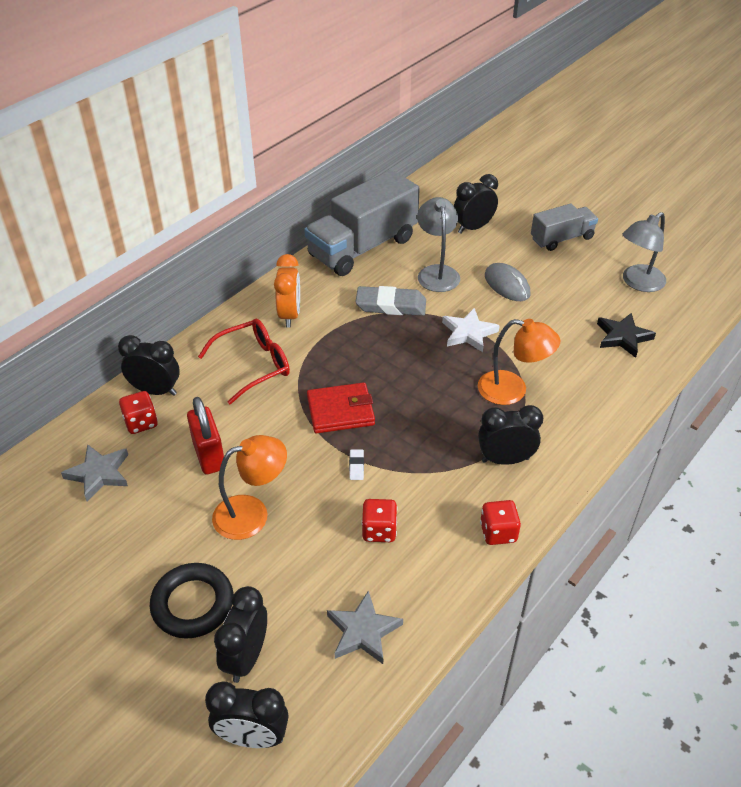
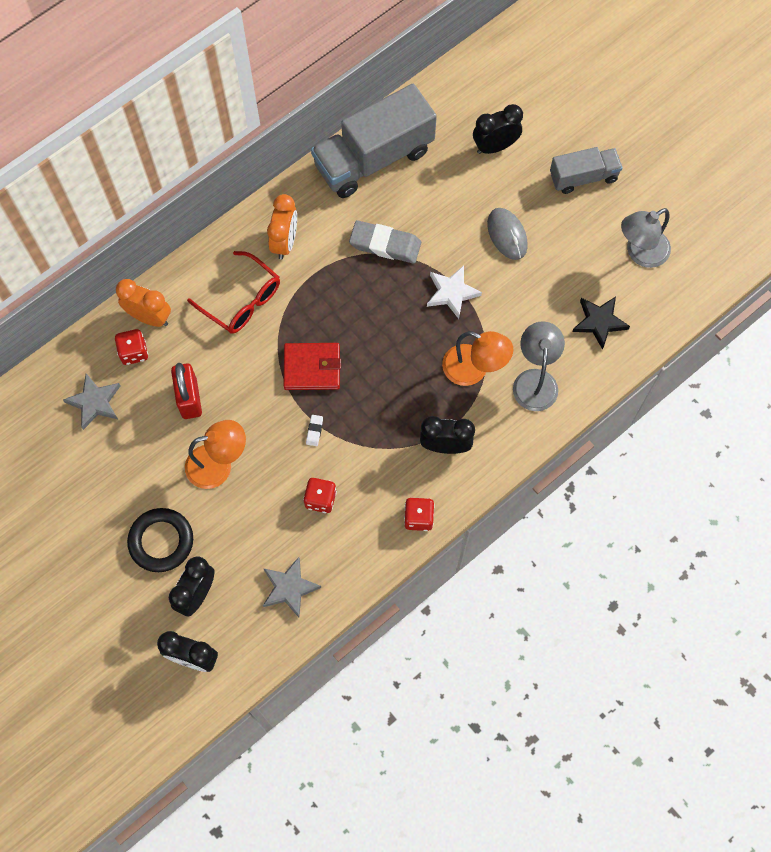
camera: 10 degrees right, 25 degrees up
black clock [118,335,180,396] -> orange clock [116,279,171,327]
red glasses [198,319,290,404] -> red glasses turned 60 degrees clockwise [187,251,280,334]
grey lamp [417,197,460,292] -> grey lamp moved to [513,321,565,411]

